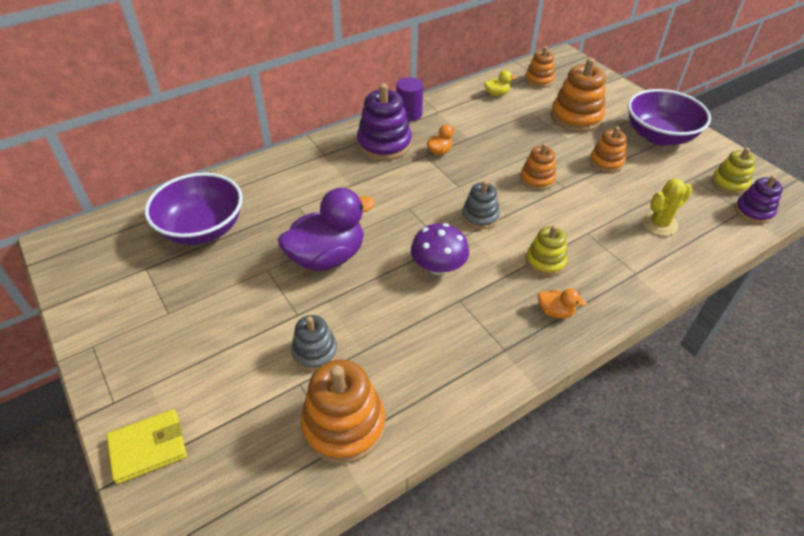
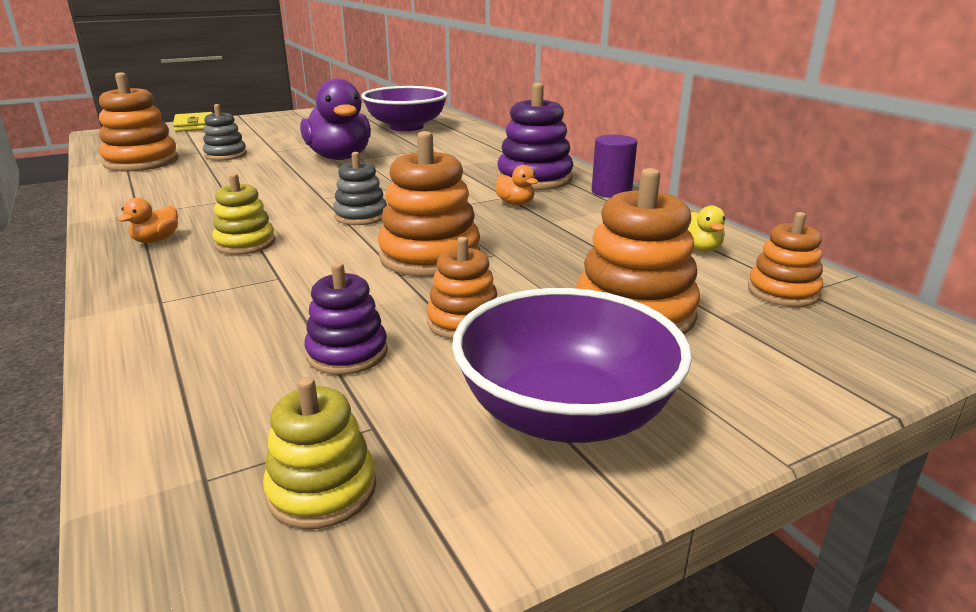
camera: 95 degrees right, 20 degrees down
purple mushroom [411,223,469,275] -> none
orange stacking toy [520,143,556,190] -> orange stacking toy [378,131,480,277], size x1.66
yellow cactus [642,179,692,236] -> none
purple stacking toy [735,175,783,224] -> purple stacking toy moved to [304,262,388,375]

